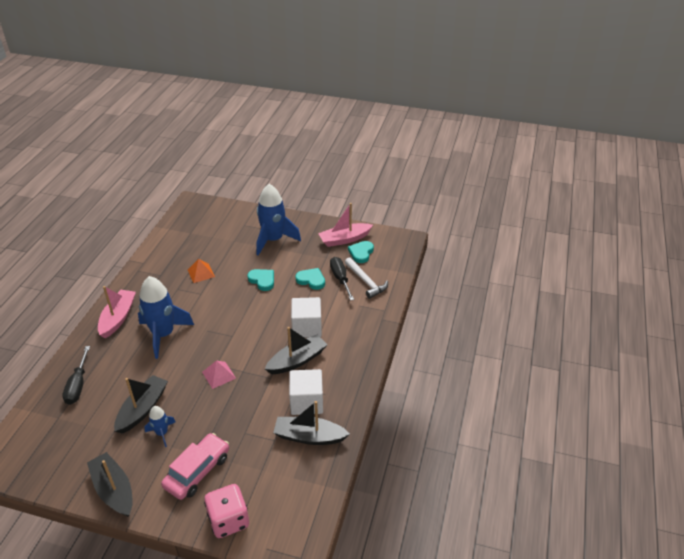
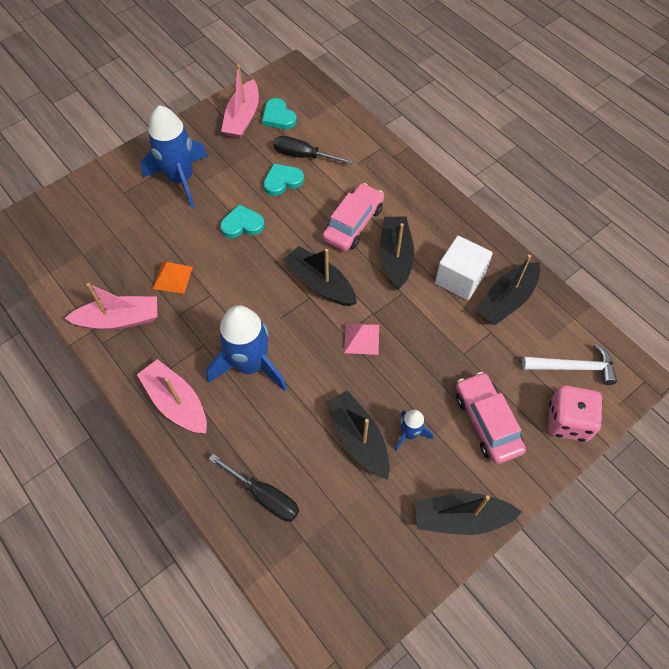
camera: 55 degrees left, 20 degrees up
white cube [291,297,322,338] -> pink car [322,183,384,251]
white hammer [345,257,388,299] -> white hammer moved to [522,343,617,385]
none -> pink boat [64,283,158,330]
none -> black boat [283,246,357,306]

